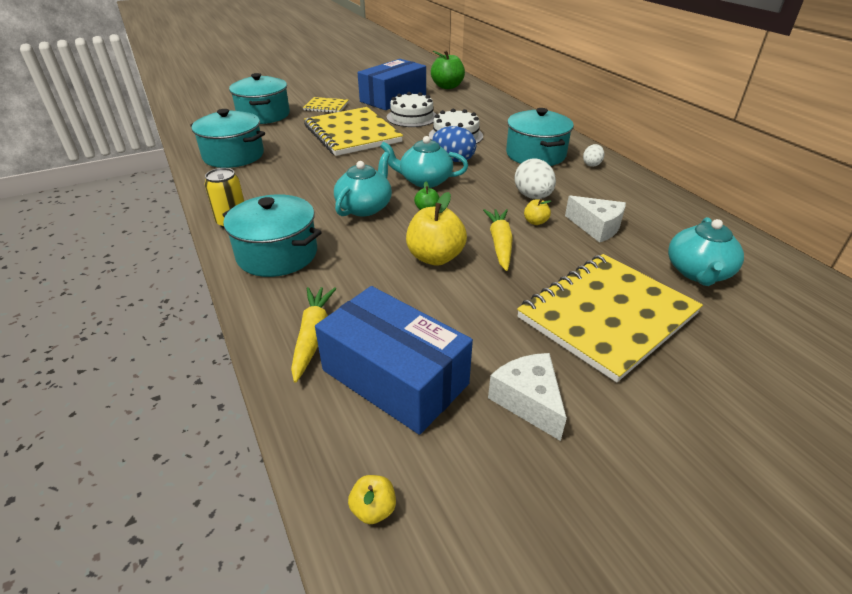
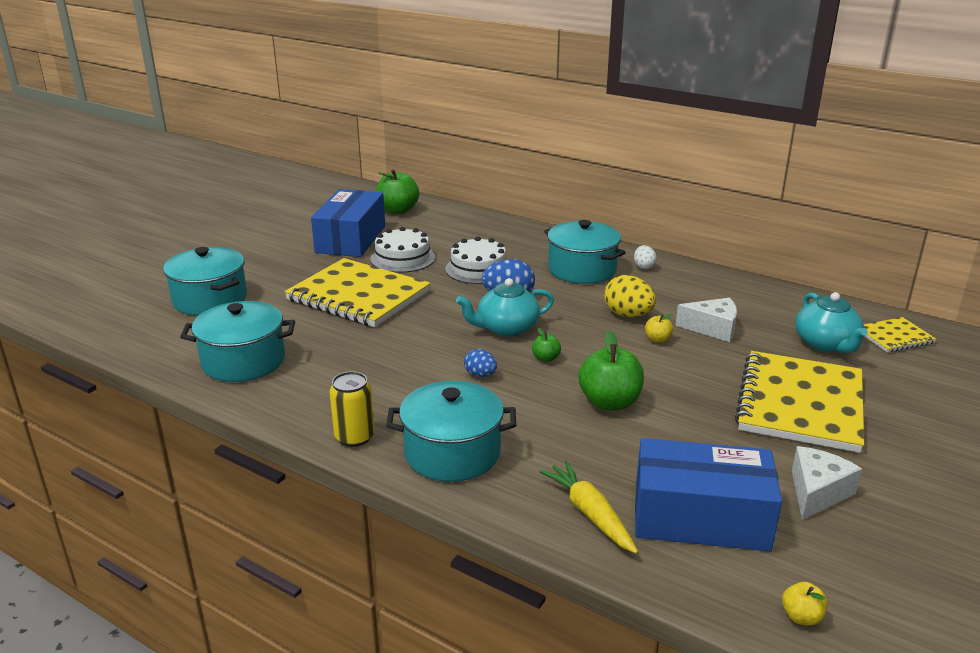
camera: 30 degrees left, 10 degrees down
yellow notebook [303,97,349,113] -> yellow notebook moved to [864,317,936,352]
turquoise teapot [334,152,392,216] -> blue egg [464,349,497,377]
yellow apple [406,192,467,266] -> green apple [579,331,644,410]
yellow carrot [483,209,513,271] -> none
white cheese [488,353,567,441] -> white cheese turned 90 degrees clockwise [792,446,862,520]
white egg [514,158,556,199] -> yellow egg [604,275,656,317]

